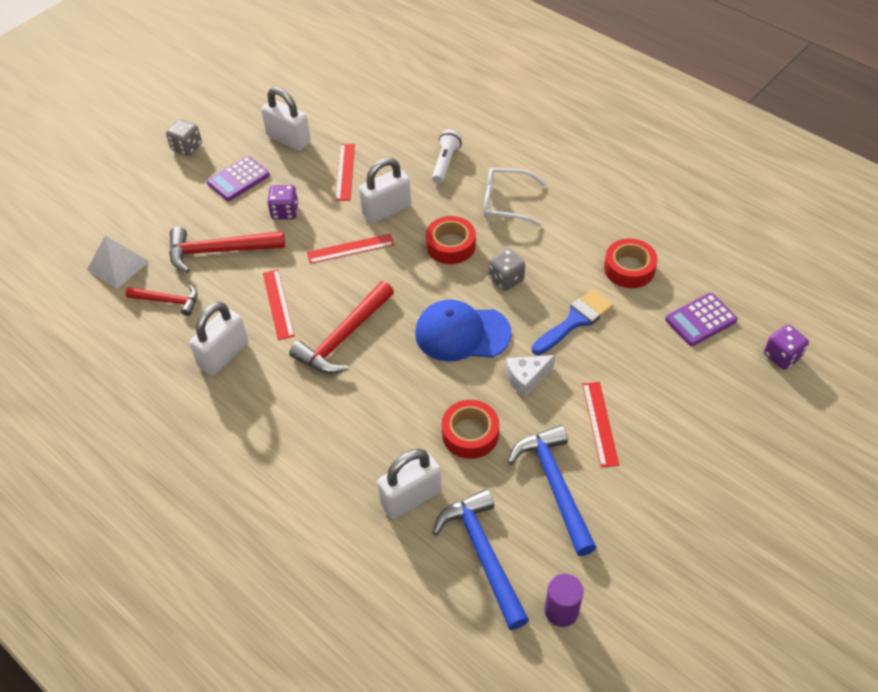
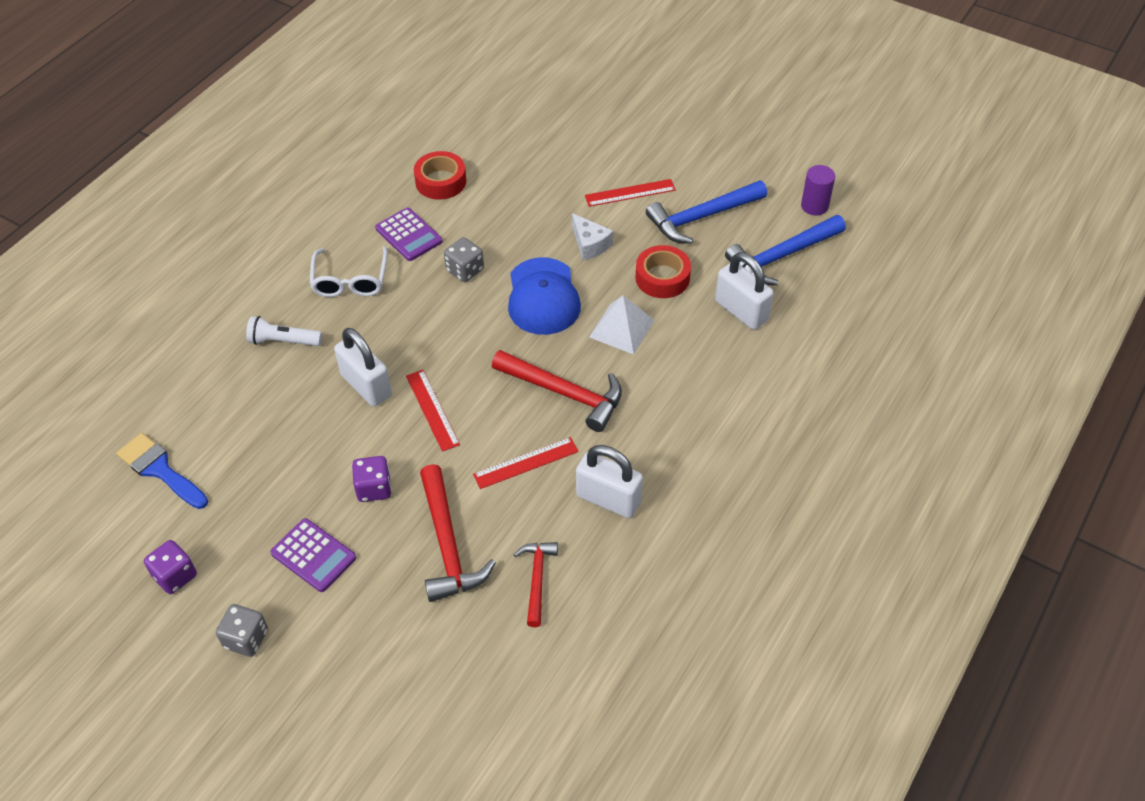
camera: 100 degrees left, 0 degrees up
white pyramid [87,235,149,289] -> white pyramid moved to [589,295,655,354]
white padlock [261,87,311,151] -> none
red ruler [335,144,355,201] -> none
red tape [426,216,476,264] -> none
blue brush [532,289,613,355] -> blue brush moved to [117,433,208,509]
purple calculator [665,293,738,346] -> purple calculator moved to [375,208,443,261]
purple dice [764,325,809,370] -> purple dice moved to [144,540,197,594]

